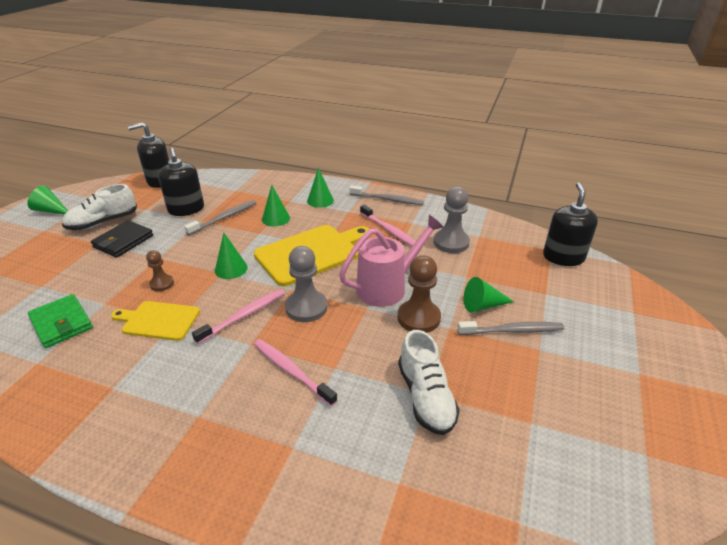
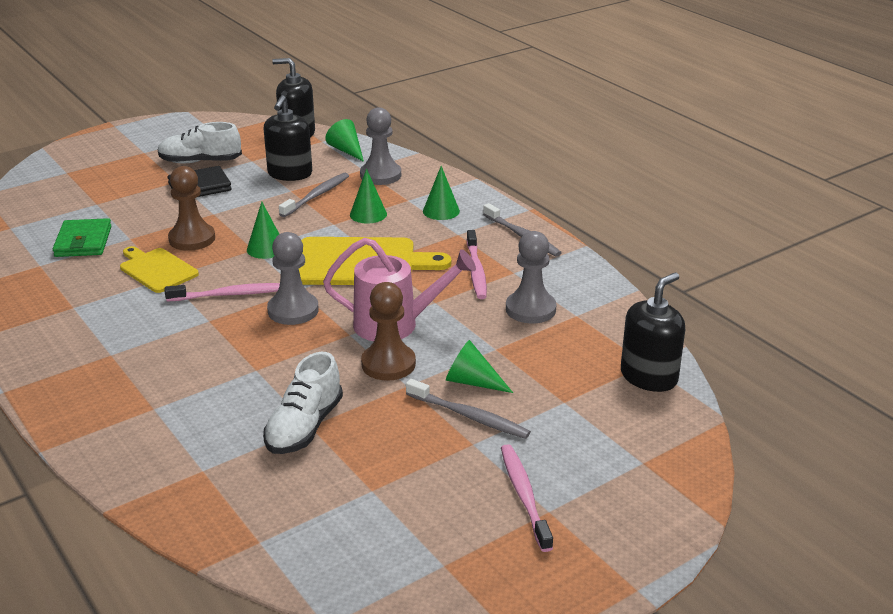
camera: 35 degrees right, 5 degrees down
green cone [27,185,68,214] -> green cone moved to [325,119,364,162]
brown pawn [146,250,174,291] -> brown pawn [168,166,215,251], size x1.72
grey toothbrush [184,200,256,235] -> grey toothbrush turned 45 degrees counterclockwise [279,173,349,217]
pink toothbrush [254,339,337,406] -> pink toothbrush moved to [501,444,553,552]
none -> grey pawn [360,107,401,185]

